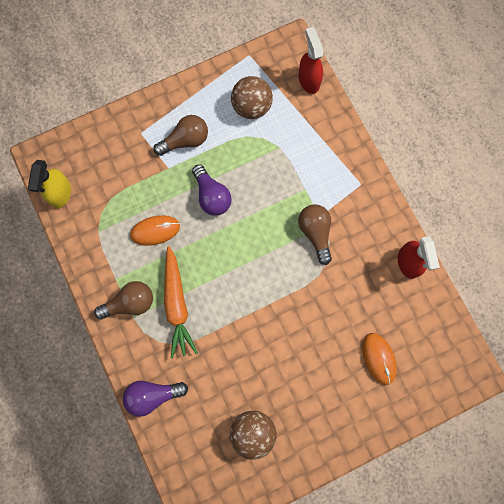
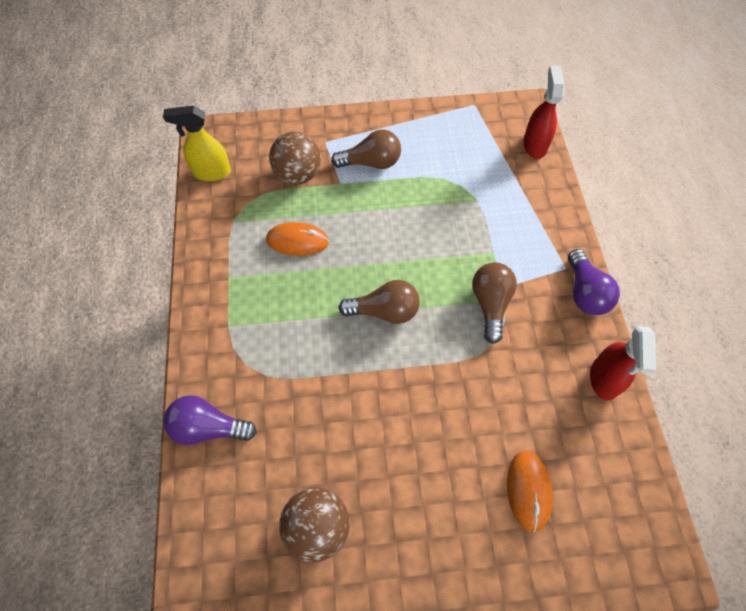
camera: 20 degrees right, 15 degrees down
yellow spray bottle [28,160,71,208] -> yellow spray bottle turned 60 degrees clockwise [163,106,231,181]
brown light bulb [94,281,153,320] -> brown light bulb moved to [339,280,420,324]
orange carrot [164,246,198,359] -> none
purple light bulb [192,164,232,216] -> purple light bulb moved to [568,249,620,315]
brown ball [231,76,273,119] -> brown ball moved to [269,132,321,185]

